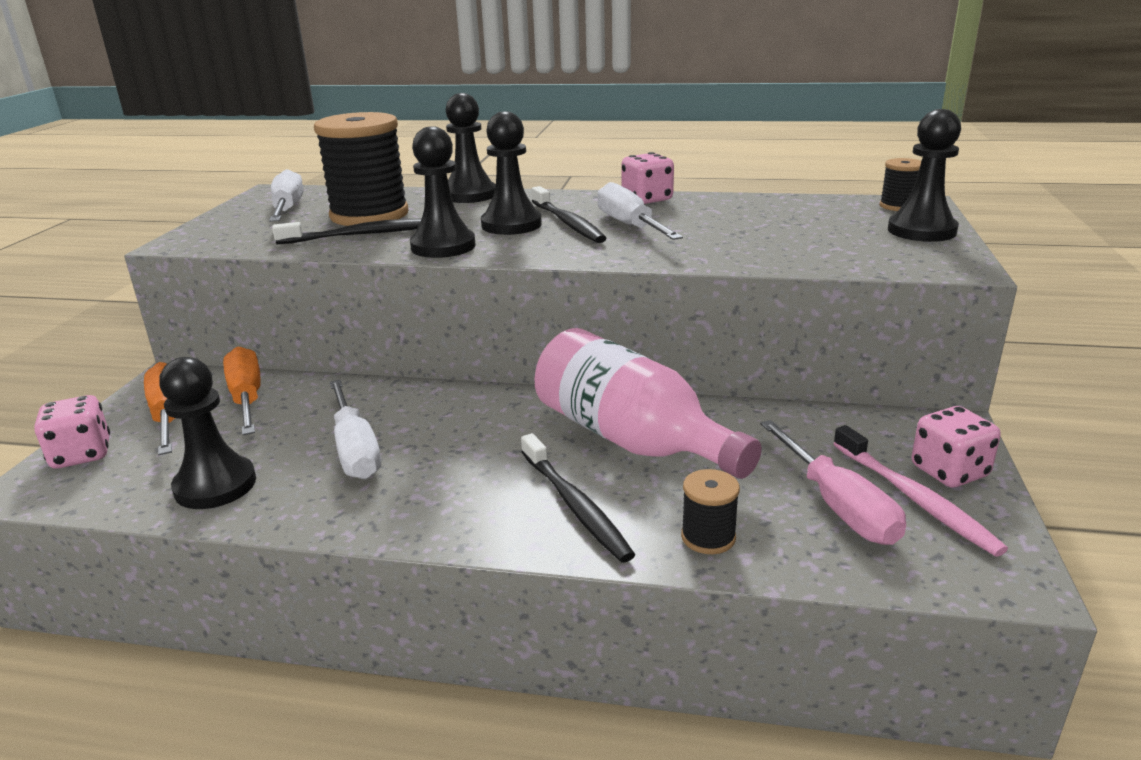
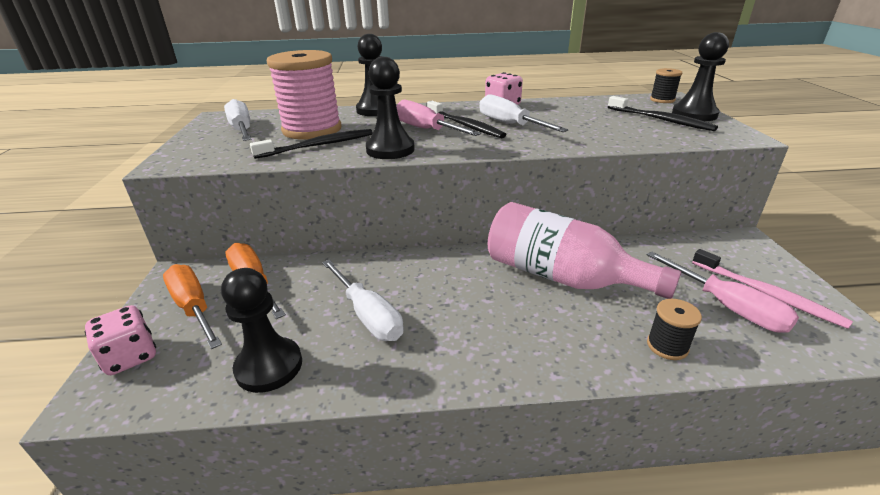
camera: 15 degrees left, 5 degrees up
black spool [314,112,408,226] -> pink spool [267,50,341,140]
black pawn [481,111,542,235] -> pink screwdriver [396,100,481,136]
black toothbrush [521,433,636,562] -> black toothbrush moved to [608,96,718,131]
pink dice [911,406,1001,487] -> none

